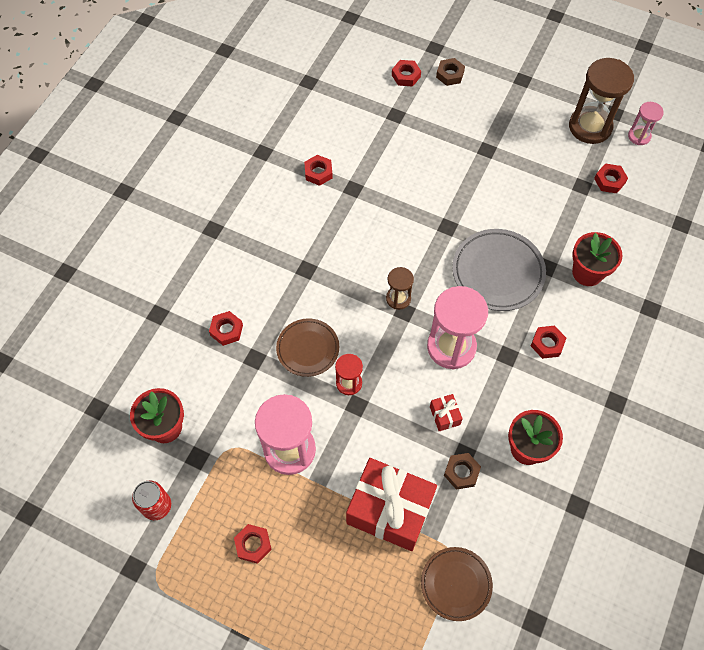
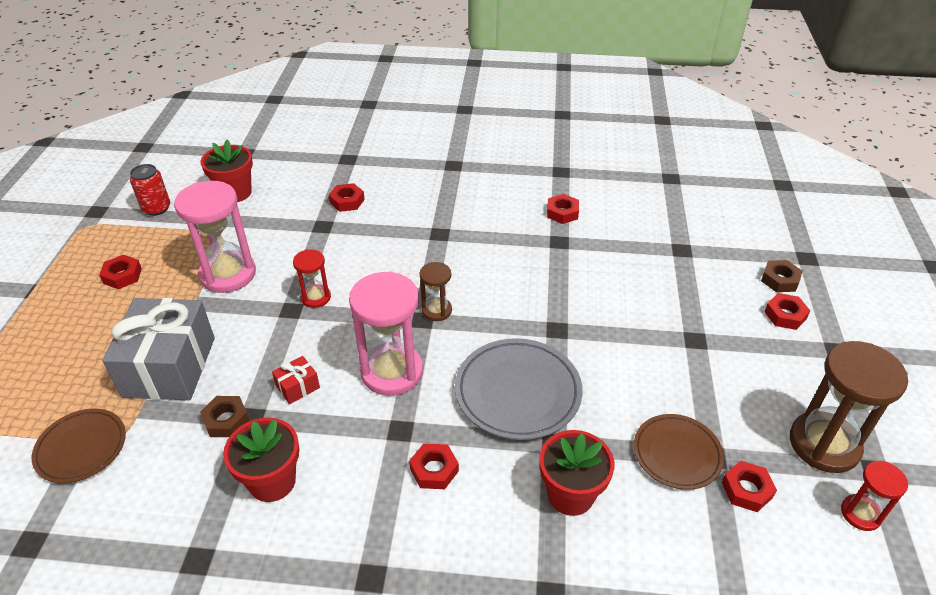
camera: 70 degrees right, 20 degrees down
brown plate [276,318,339,377] -> brown plate moved to [634,414,724,490]
red gift [346,458,437,551] -> grey gift [102,298,215,400]
red nut [392,60,421,87] -> red nut moved to [764,293,810,330]
pink hourglass [628,102,664,145] -> red hourglass [841,461,908,531]

